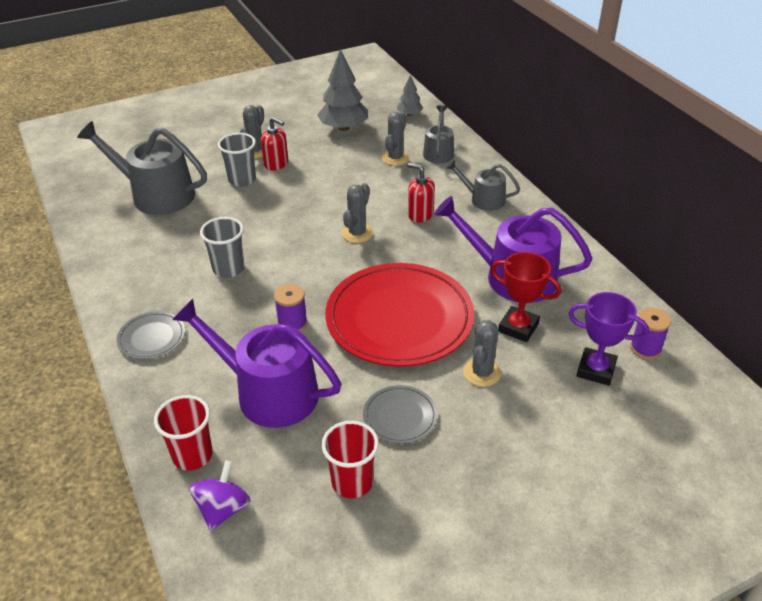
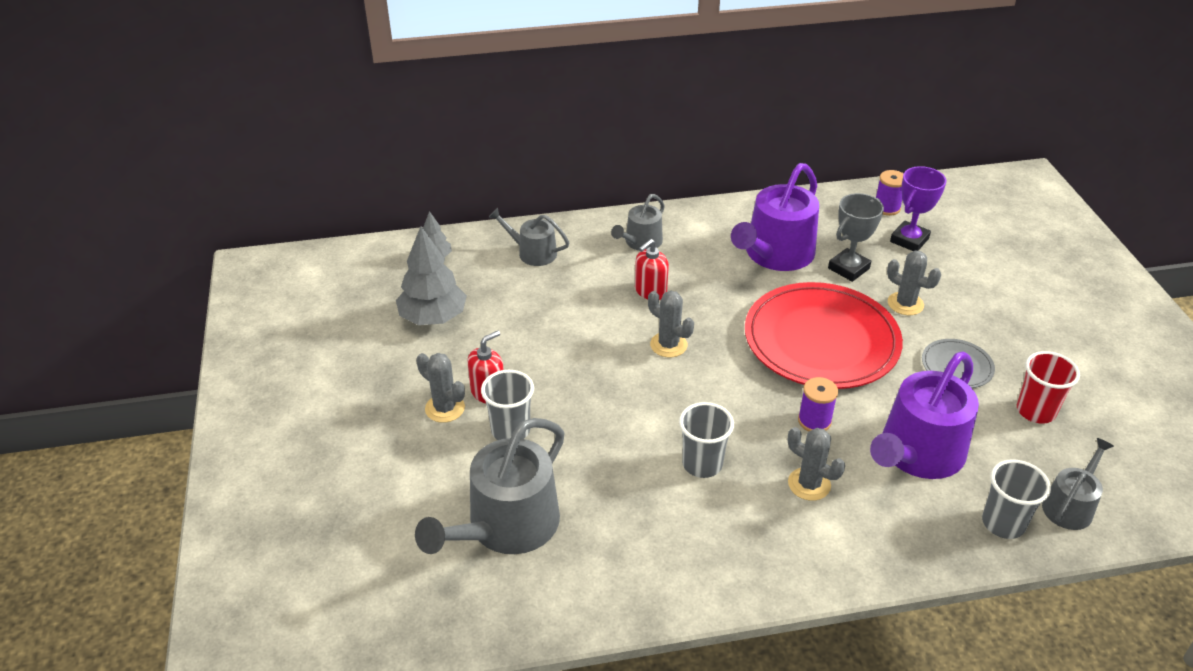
camera: 75 degrees left, 0 degrees up
grey plate [117,311,185,359] -> none
red cup [154,395,213,470] -> grey cup [982,459,1051,539]
purple spinning top [189,461,250,531] -> grey watering can [1042,438,1114,530]
grey cactus [382,112,410,166] -> grey cactus moved to [788,427,845,501]
red trophy [491,252,561,342] -> grey trophy [828,193,884,282]

